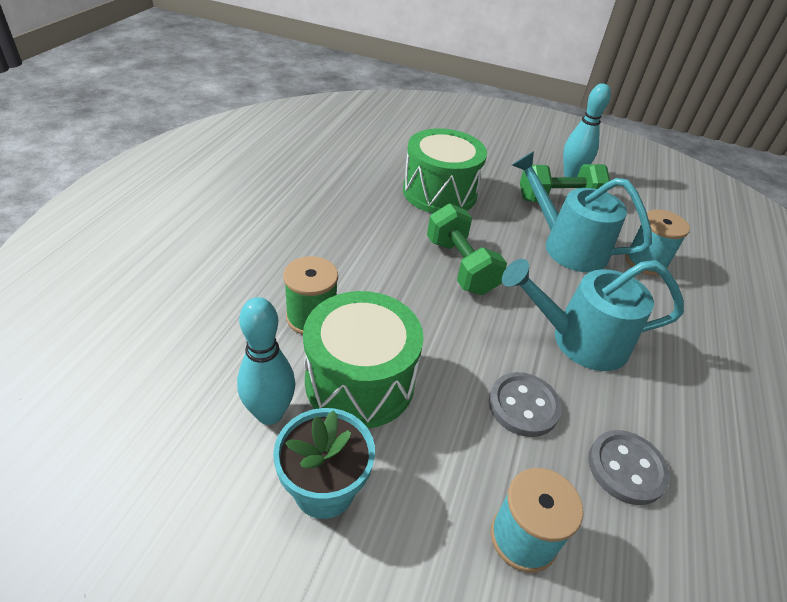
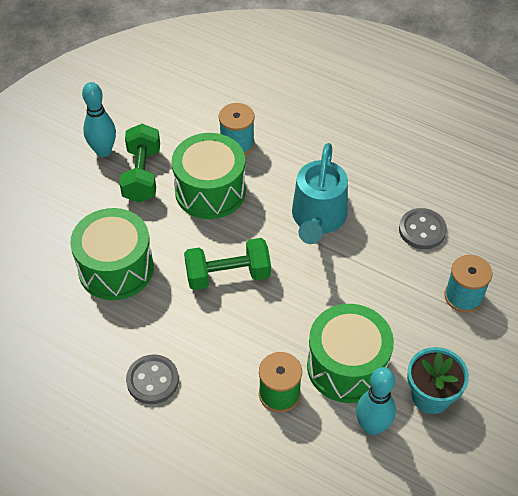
camera: 75 degrees left, 10 degrees up
grey button [489,372,562,437] -> grey button moved to [126,354,179,404]
turquoise watering can [512,151,652,272] -> green drum [172,133,246,219]

